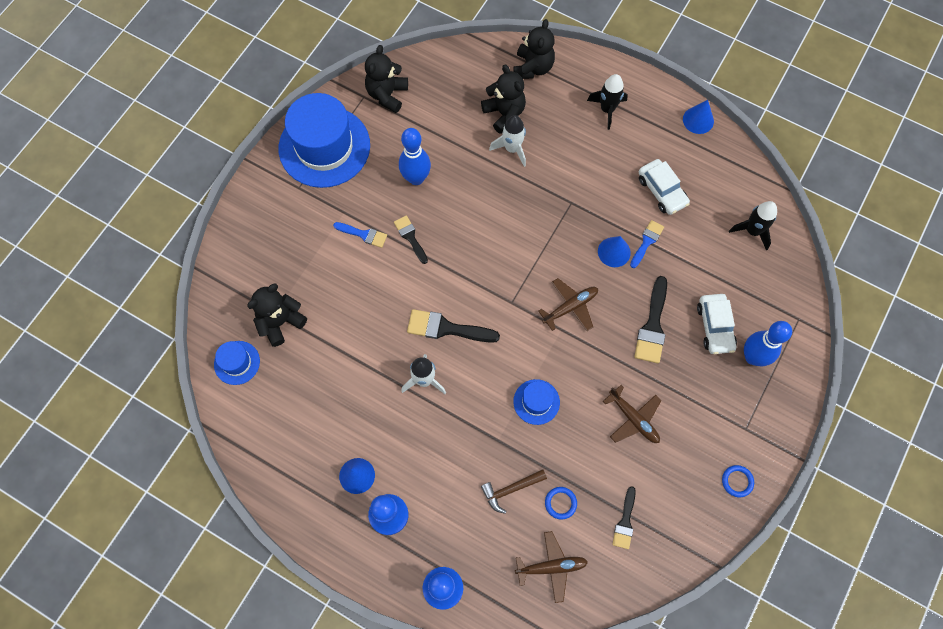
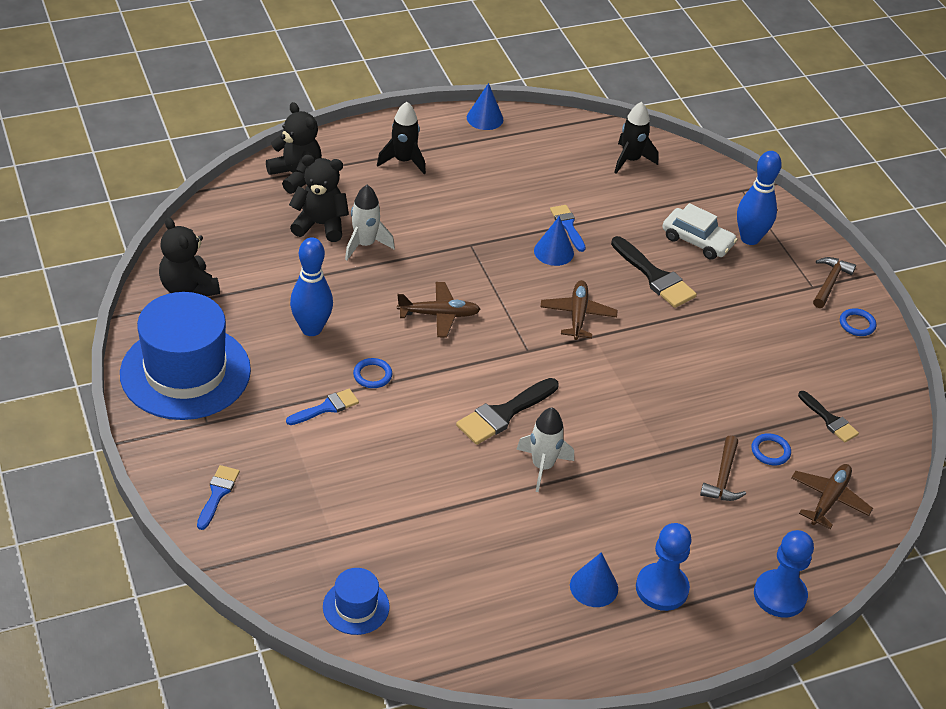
camera: 55 degrees left, 25 degrees down
black teddy bear [247,283,307,347] -> none
black brush [394,215,428,264] -> blue ring [353,358,392,388]
blue hat [513,379,560,425] -> none
brown plane [603,385,662,443] -> brown plane moved to [397,282,481,338]
white car [639,159,690,215] -> none
none -> blue brush [197,465,240,530]
none -> brown hammer [813,257,856,308]

